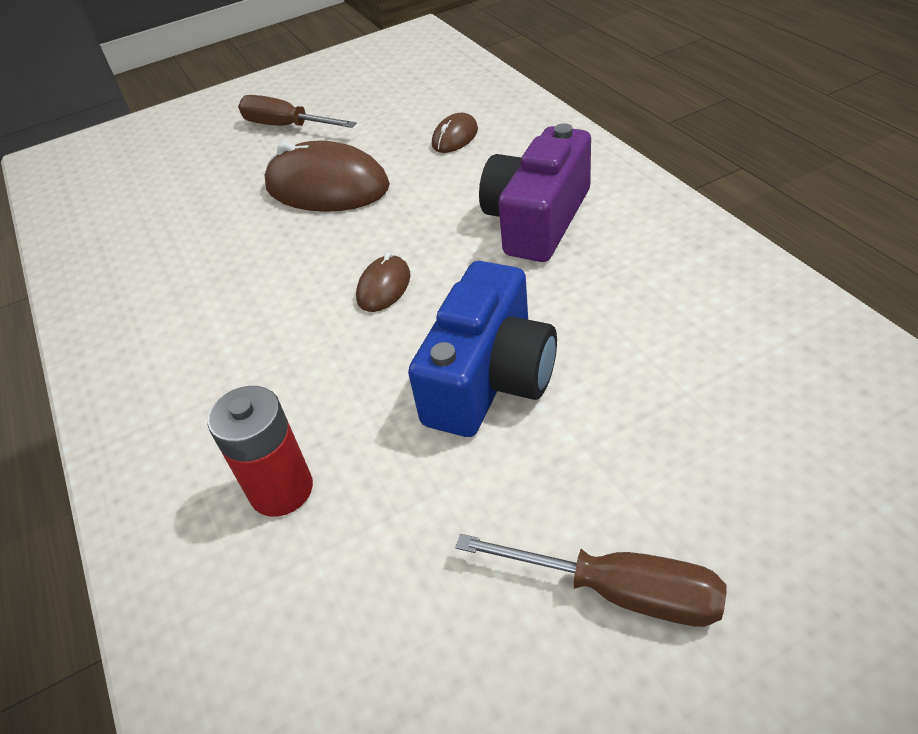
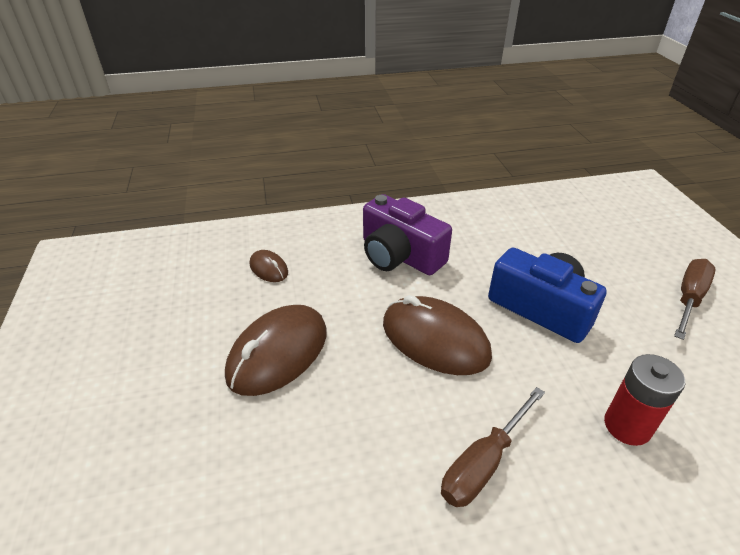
camera: 80 degrees left, 5 degrees down
brown screwdriver [238,95,357,128] -> brown screwdriver moved to [441,387,545,507]
brown mouse [356,252,410,312] -> brown mouse [383,295,492,375], size x2.04

